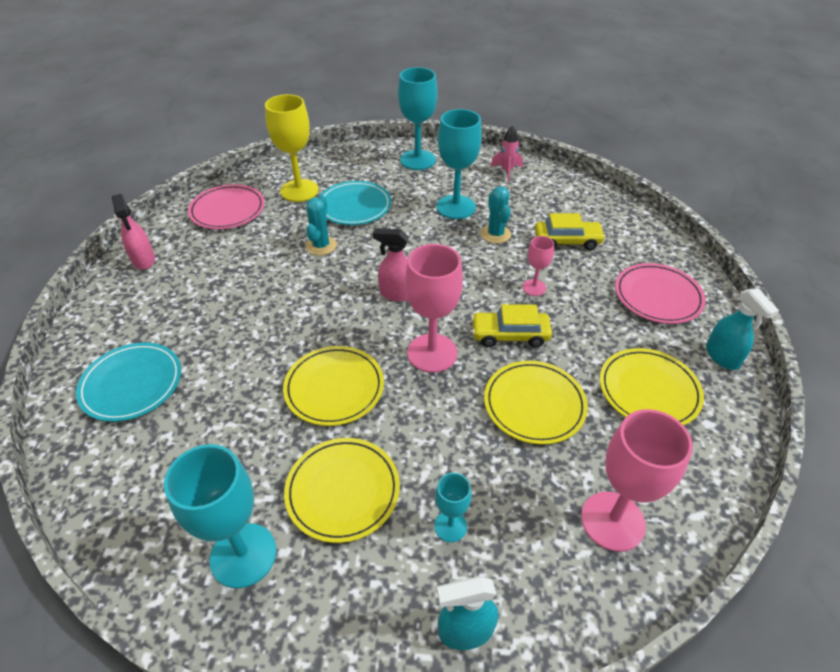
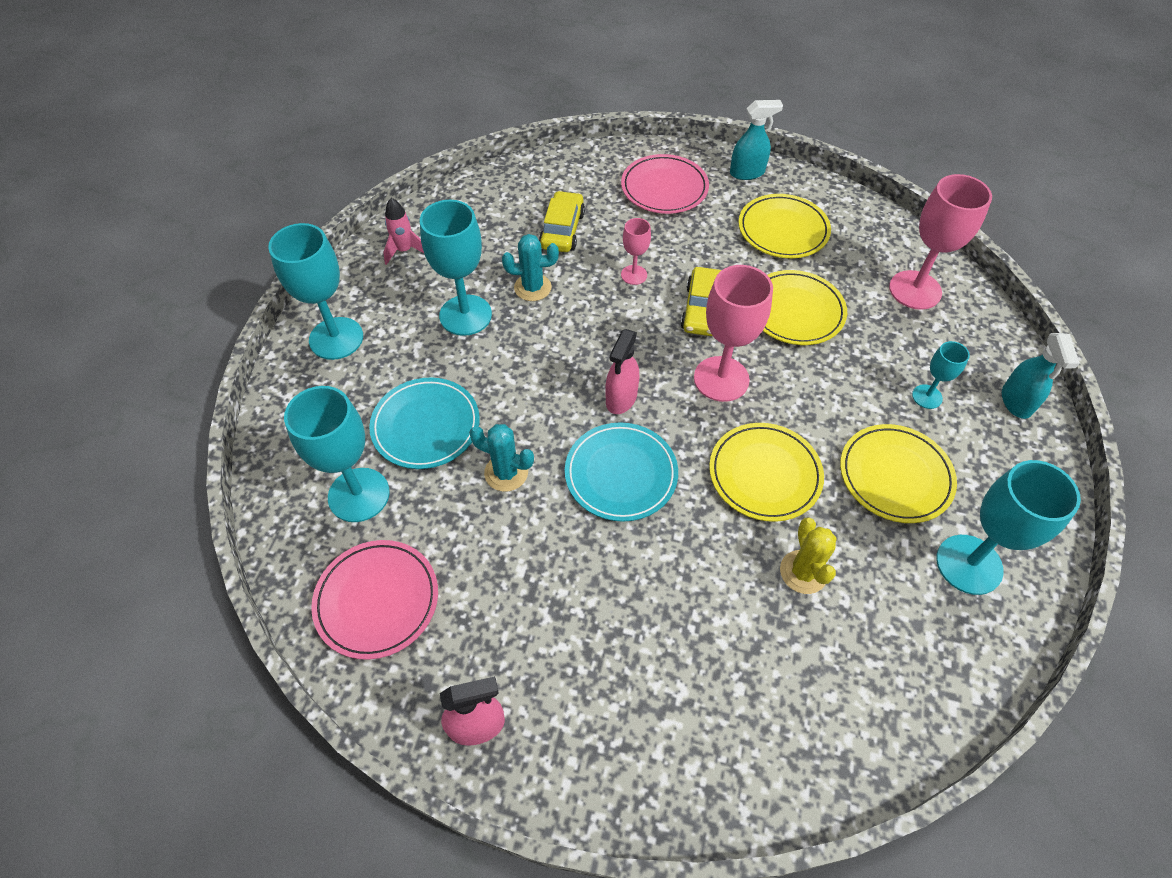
camera: 80 degrees left, 10 degrees up
turquoise plate [76,342,181,422] -> turquoise plate moved to [565,422,678,522]
yellow goblet [265,94,319,202] -> turquoise goblet [284,386,390,522]
none -> yellow cactus [780,517,836,594]

